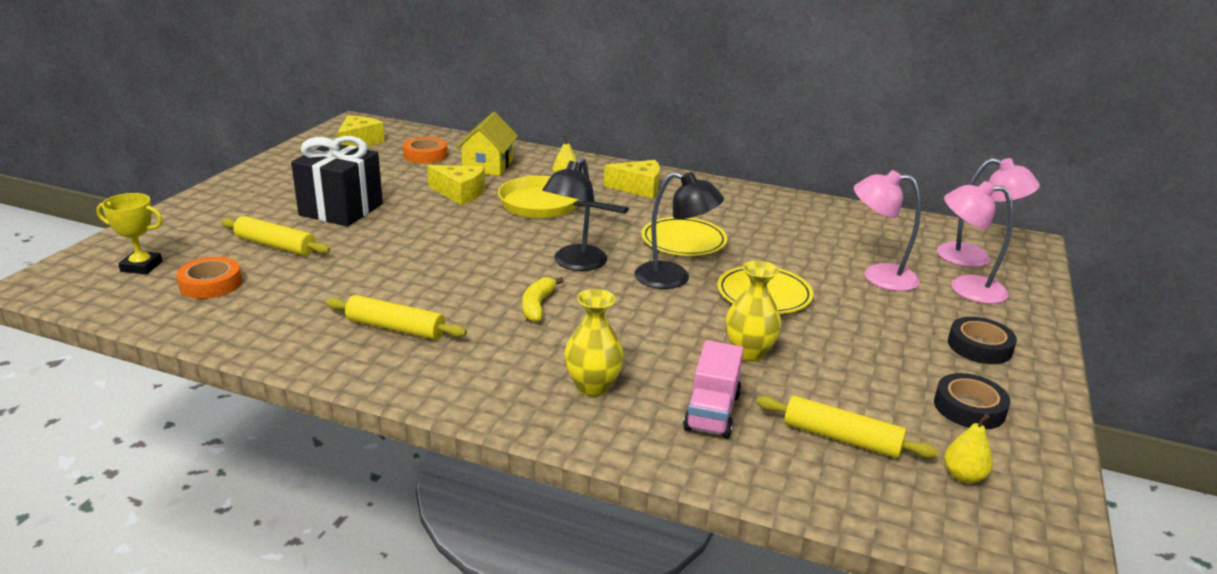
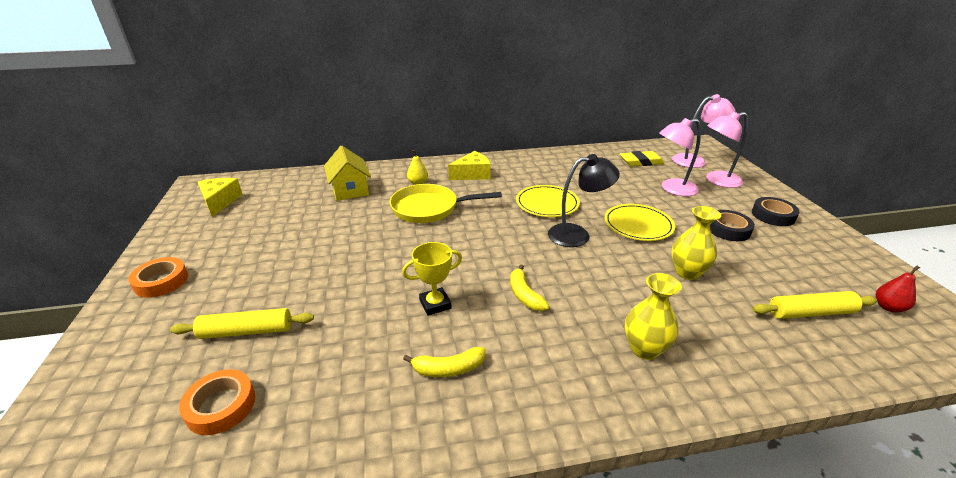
camera: 30 degrees left, 5 degrees up
yellow trophy [96,193,163,274] -> yellow trophy moved to [402,242,462,316]
black gift [291,136,383,226] -> none
yellow rolling pin [326,295,467,340] -> yellow banana [403,347,486,377]
orange tape [403,137,447,164] -> orange tape moved to [128,257,188,298]
yellow cheese [427,165,485,205] -> none
black lamp [542,157,607,271] -> none
pink truck [683,340,743,438] -> none
black tape [934,373,1011,429] -> black tape moved to [710,210,755,241]
yellow pear [944,414,993,483] -> red pear [876,265,920,313]
none -> yellow eraser [620,151,664,167]

